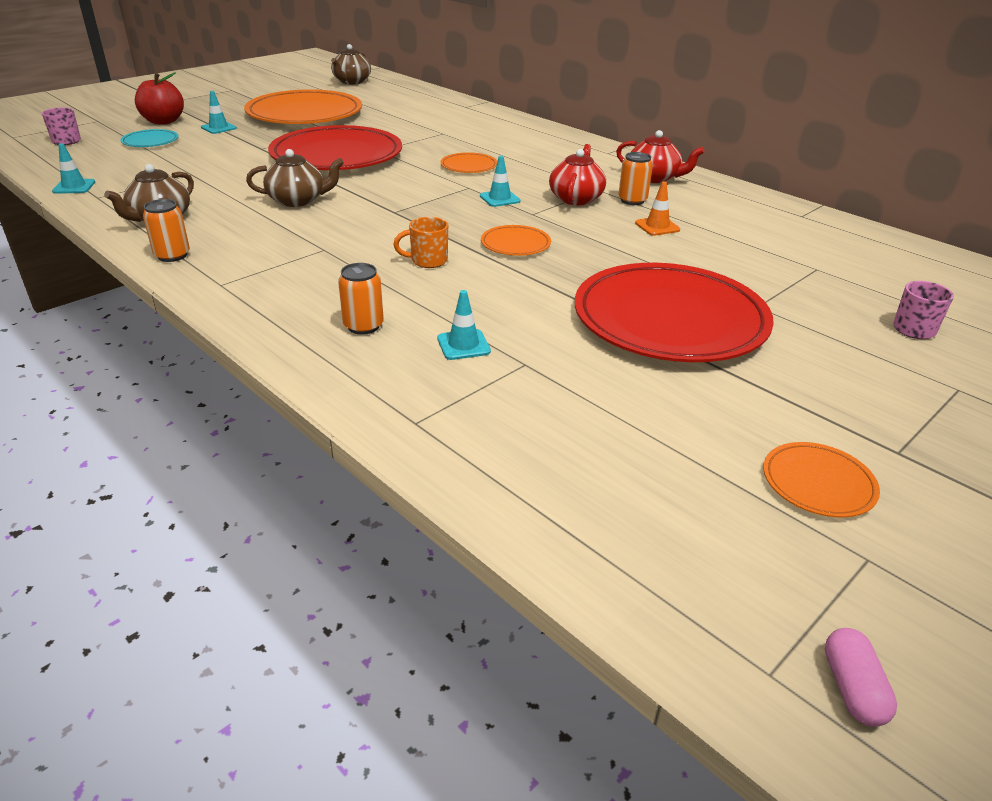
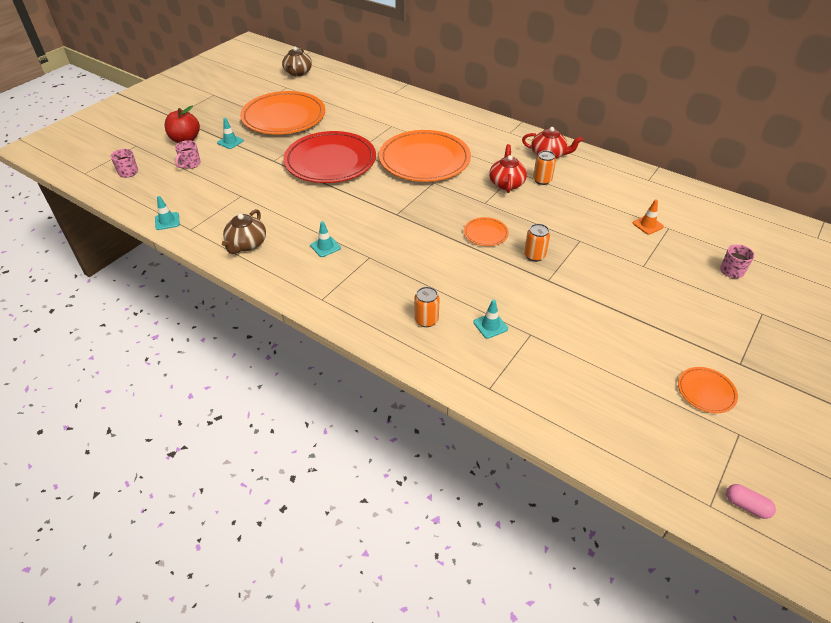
camera: 10 degrees left, 10 degrees up
turquoise plate [120,129,179,147] -> pink mug [175,140,201,169]
orange can [143,199,190,262] -> orange can moved to [524,224,550,262]
brown teapot [246,149,344,207] -> none
orange mug [393,217,448,268] -> none
orange plate [440,152,497,173] -> orange plate [379,130,471,182], size x2.34
turquoise traffic cone [480,156,520,207] -> turquoise traffic cone moved to [310,221,341,257]
red plate [575,263,774,362] -> none
orange traffic cone [635,181,680,236] -> orange traffic cone moved to [633,199,664,235]
pink capsule [825,628,897,727] -> pink capsule turned 45 degrees counterclockwise [726,484,776,519]

